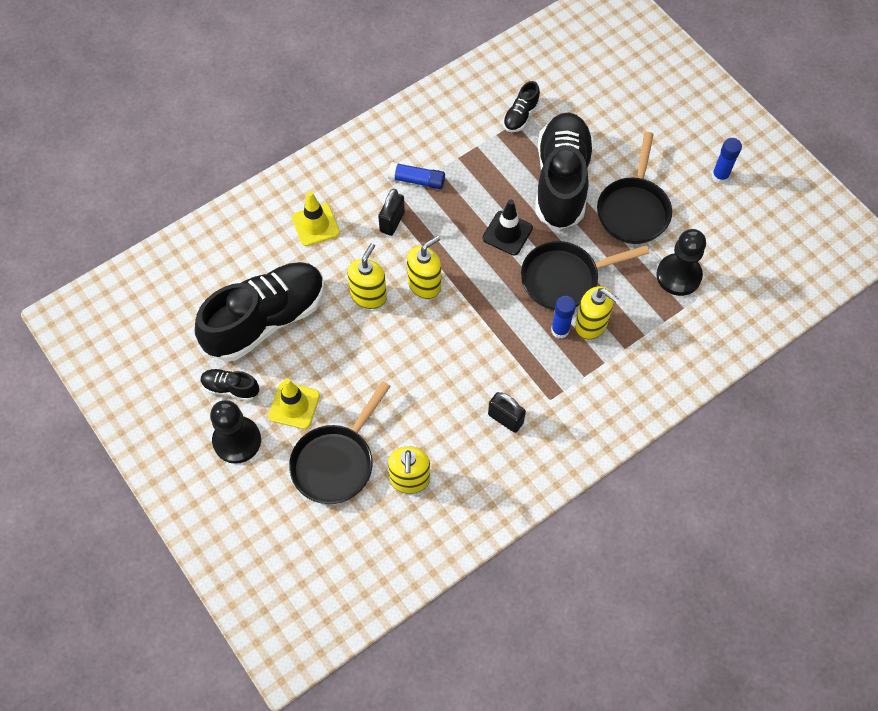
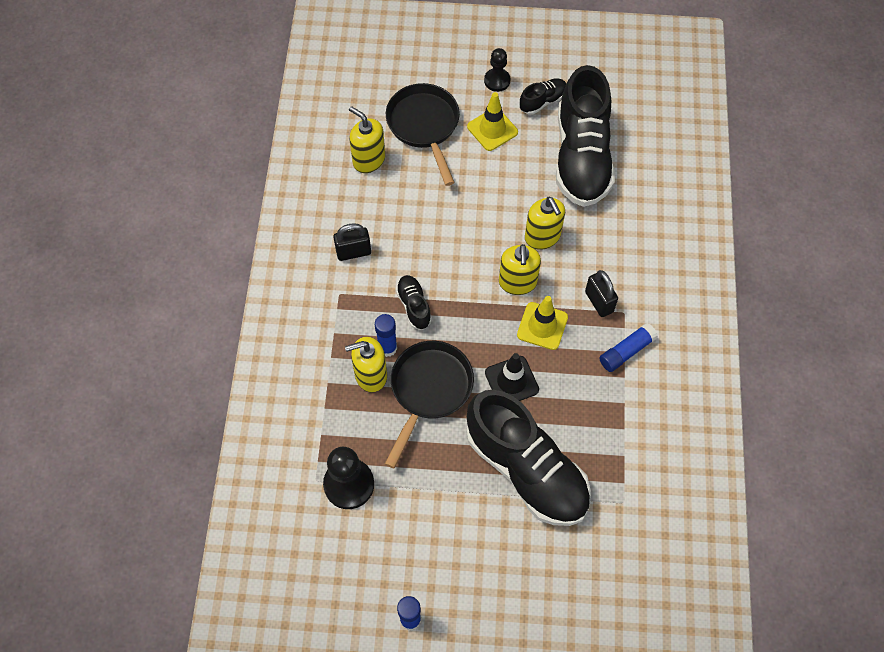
camera: 130 degrees right, 0 degrees up
black pawn [210,400,261,464] -> black pawn [484,48,511,92], size x0.62
yellow traffic cone [292,191,340,246] -> yellow traffic cone moved to [517,296,568,350]
black shoe [503,81,540,132] -> black shoe moved to [396,275,432,329]
black pan [597,132,672,244] -> none

